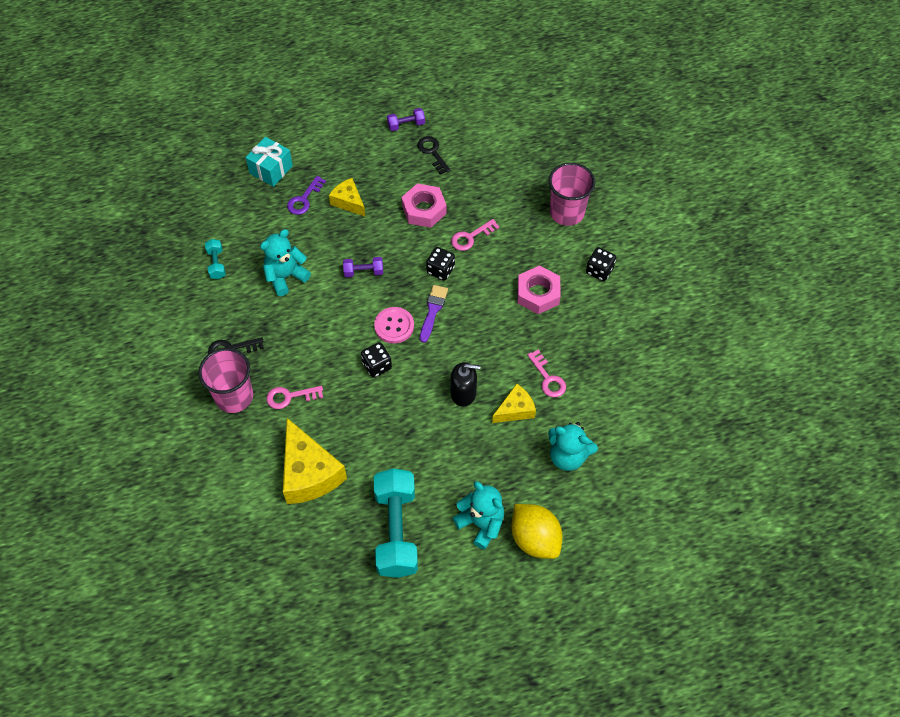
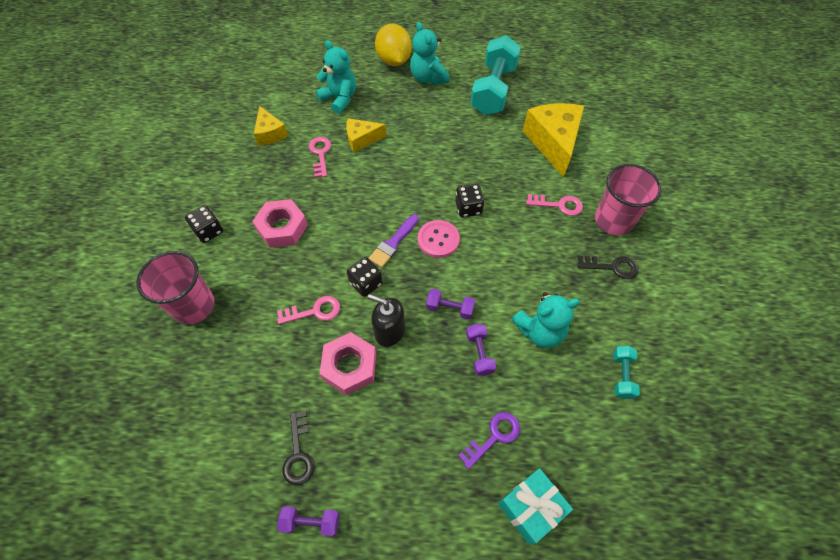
camera: 160 degrees left, 0 degrees up
yellow cheese [329,178,365,216] -> yellow cheese moved to [254,106,288,145]
black soap dispenser [451,362,481,407] -> black soap dispenser moved to [368,294,405,347]
none -> purple dumbbell [466,324,496,376]

